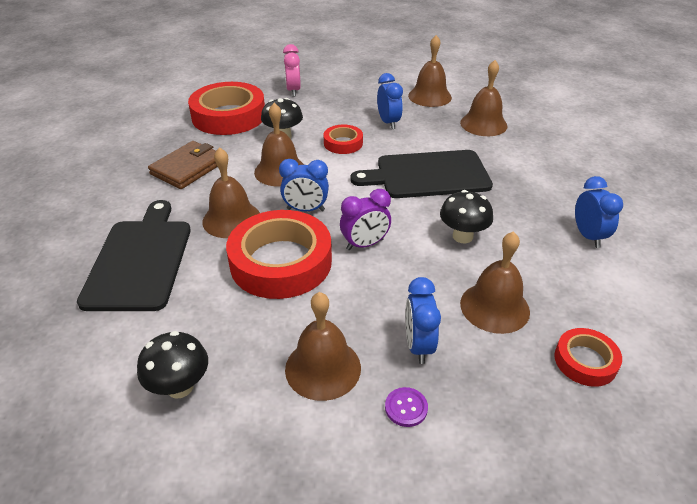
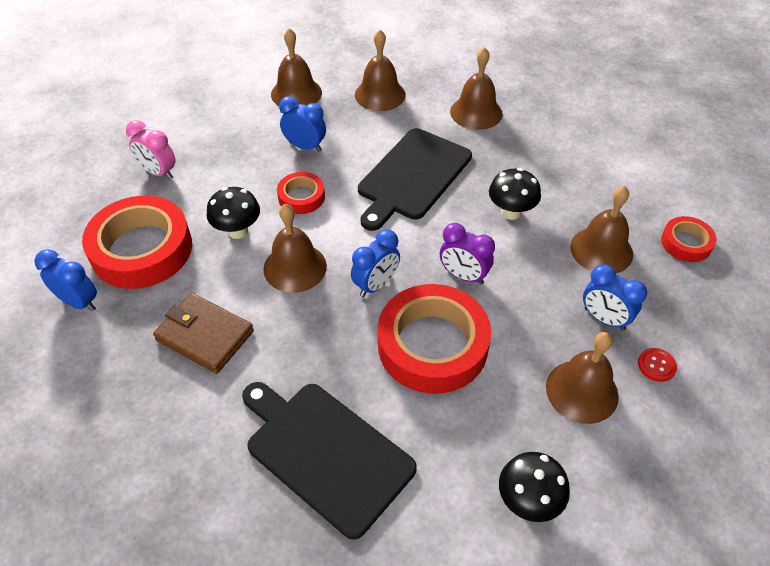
camera: 50 degrees left, 10 degrees up
brown wallet [148,141,218,189] -> brown wallet turned 45 degrees counterclockwise [153,293,254,374]
brown bell [202,147,260,238] -> brown bell moved to [450,47,503,130]
purple clock [340,189,391,250] -> purple clock turned 105 degrees clockwise [440,223,495,284]
purple button [385,387,428,427] -> red button [638,348,677,382]
blue clock [575,176,623,248] -> blue clock moved to [34,249,97,311]

